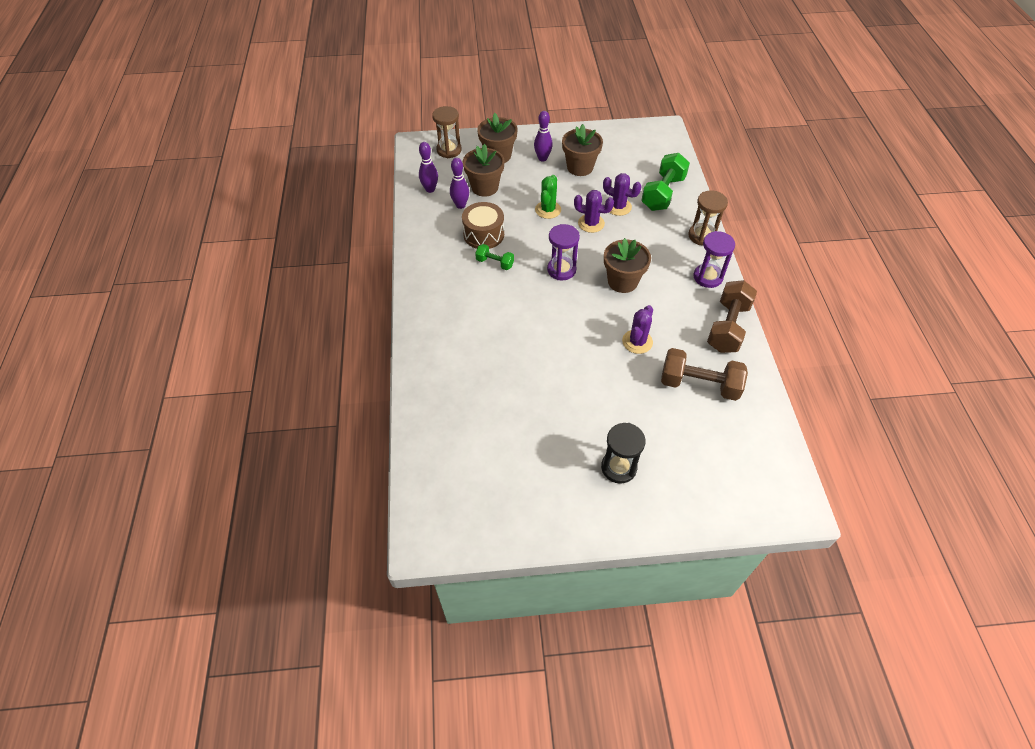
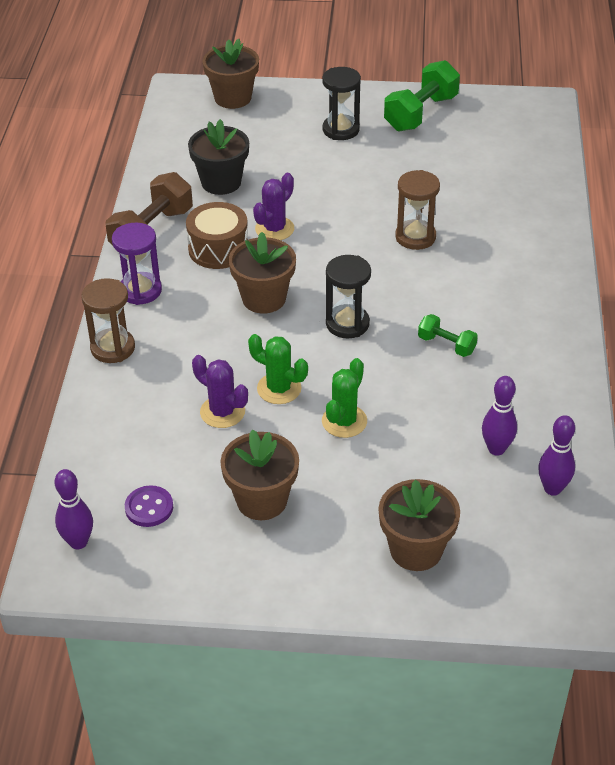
camera: 170 degrees left, 10 degrees down
brown hourglass [432,106,462,158] -> brown hourglass moved to [395,170,440,250]
brown drum [462,202,504,249] -> brown drum moved to [186,202,248,269]
brown flower pot [463,144,505,197] -> brown flower pot moved to [202,39,259,109]
purple bowling pin [534,111,553,161] -> purple bowling pin moved to [55,469,93,549]
purple hourglass [547,224,580,280] -> black hourglass [326,255,371,339]
purple cactus [574,190,614,233] -> green cactus [248,334,308,404]
green dumbbell [641,153,690,211] -> green dumbbell moved to [384,60,460,132]
brown dumbbell [661,348,748,401] -> black flower pot [188,119,249,195]
none -> purple button [125,485,173,527]

